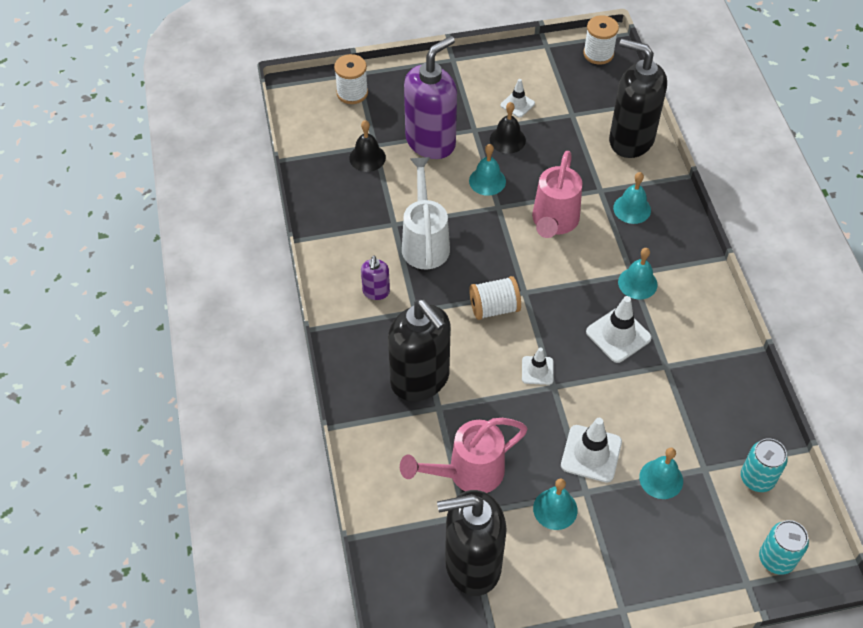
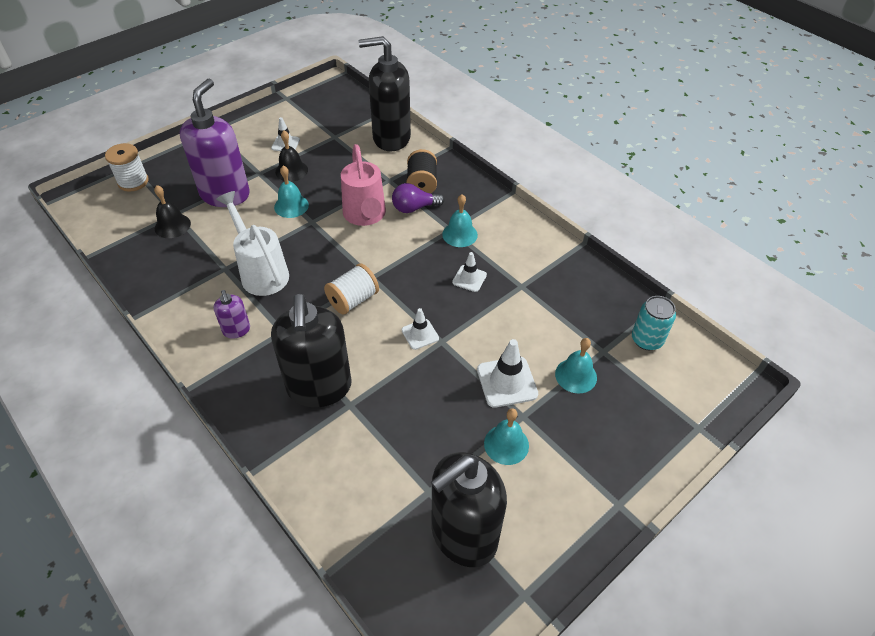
camera: 30 degrees left, 5 degrees down
black soap dispenser [388,299,451,401] -> black soap dispenser turned 60 degrees clockwise [271,294,352,407]
pink watering can [400,418,528,493] -> none
white spool [583,15,619,65] -> none
white traffic cone [586,296,652,363] -> white traffic cone [452,252,487,292], size x0.61
turquoise bell [613,172,651,224] -> black spool [406,149,437,193]
turquoise can [759,520,809,575] -> none
none -> purple light bulb [392,183,445,213]

